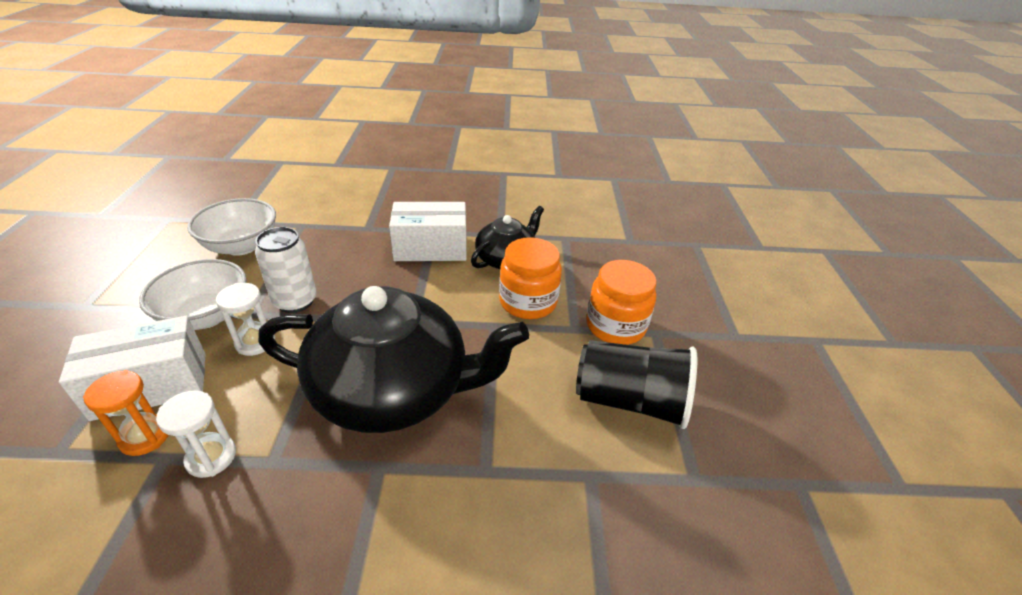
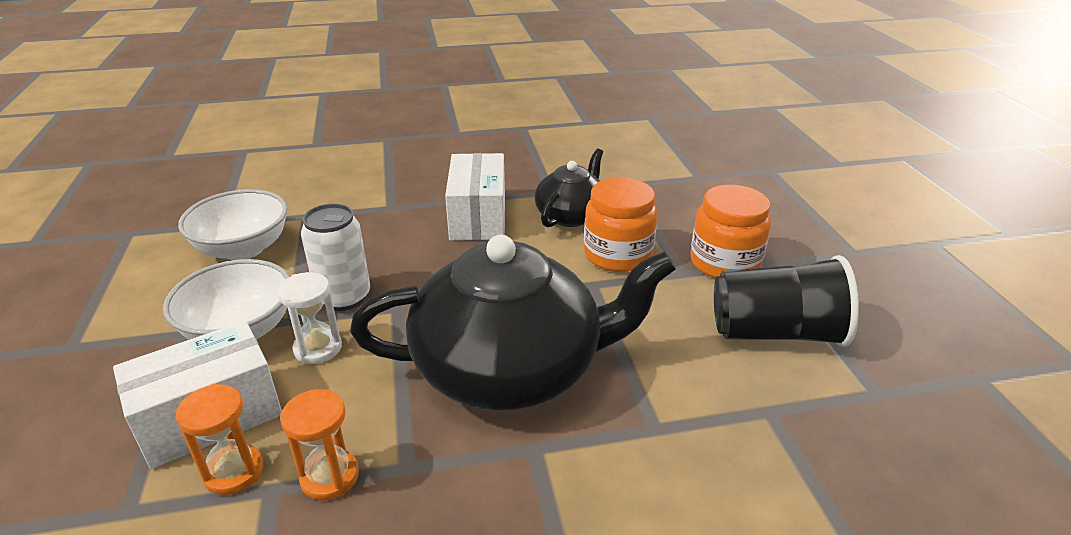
camera: 10 degrees left, 5 degrees down
white hourglass [156,390,236,478] -> orange hourglass [280,389,359,500]
white box [389,202,467,261] -> white box turned 75 degrees counterclockwise [445,153,505,241]

